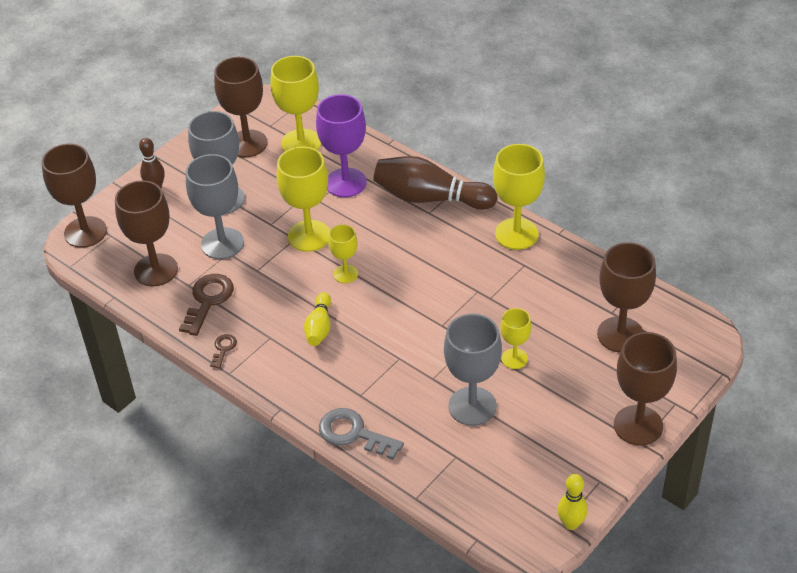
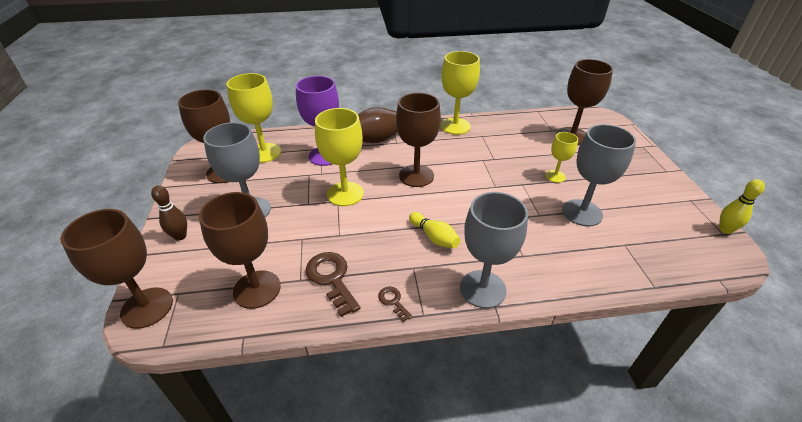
camera: 50 degrees left, 5 degrees down
grey goblet [186,154,244,259] -> grey goblet moved to [460,192,528,308]
grey key [319,408,404,460] -> none
yellow goblet [328,225,358,283] -> none
brown goblet [614,332,677,446] -> brown goblet moved to [396,93,441,187]

